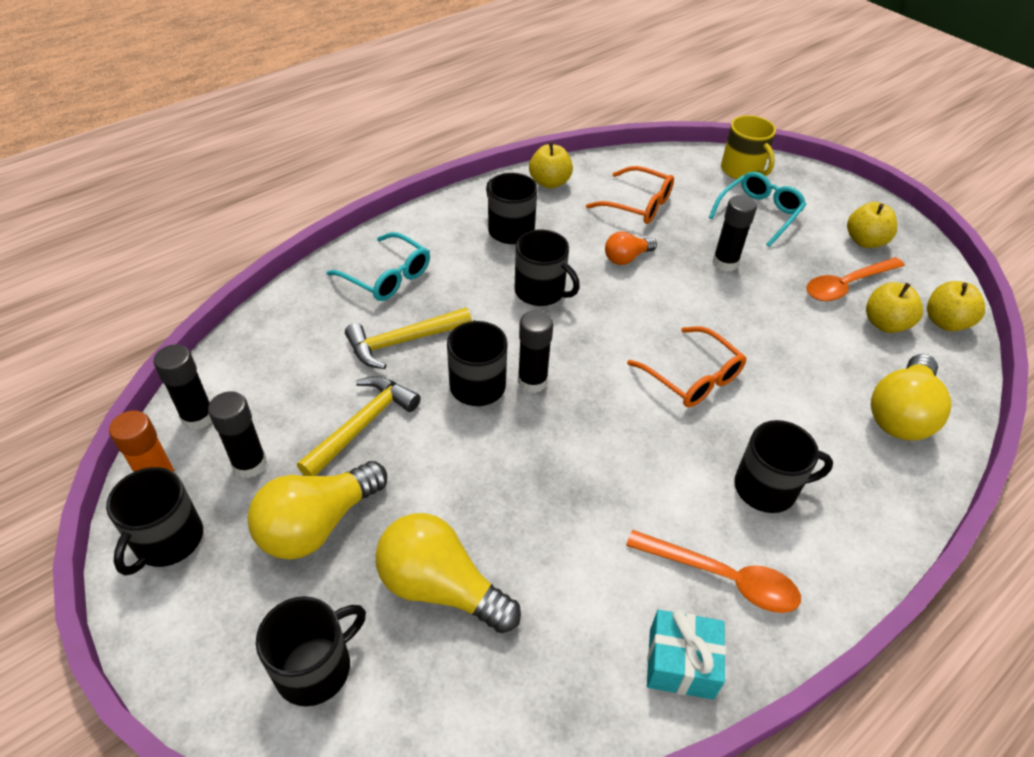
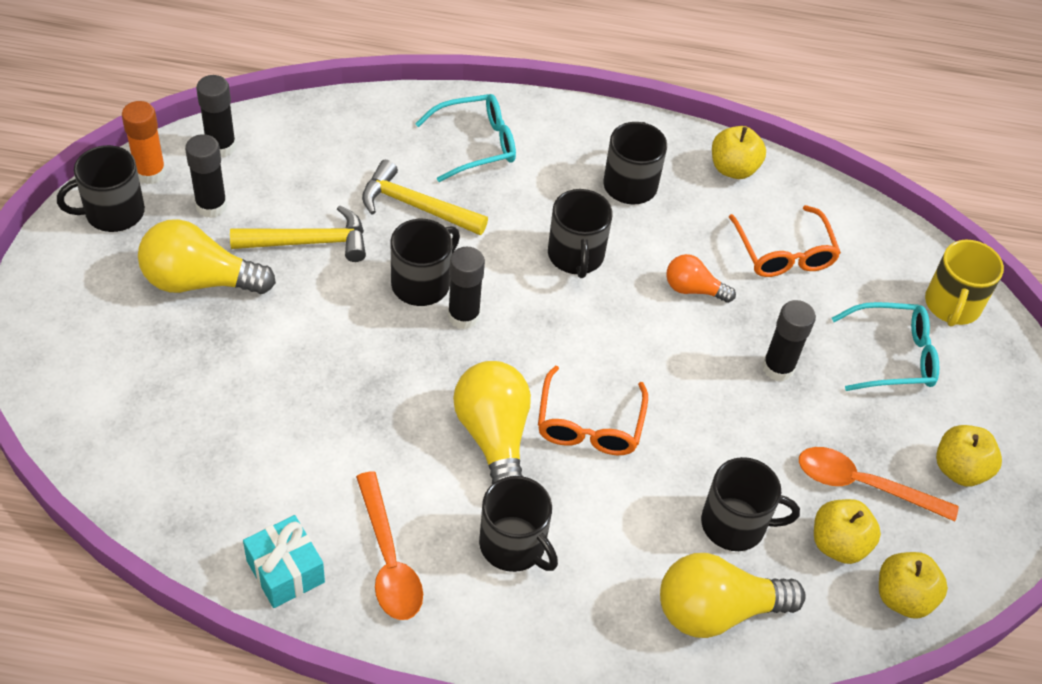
camera: 45 degrees right, 5 degrees up
black mug [256,596,366,706] -> black mug moved to [701,457,800,551]
turquoise glasses [327,232,430,301] -> turquoise glasses turned 105 degrees counterclockwise [415,94,516,182]
yellow light bulb [375,513,521,633] -> yellow light bulb moved to [453,361,531,484]

